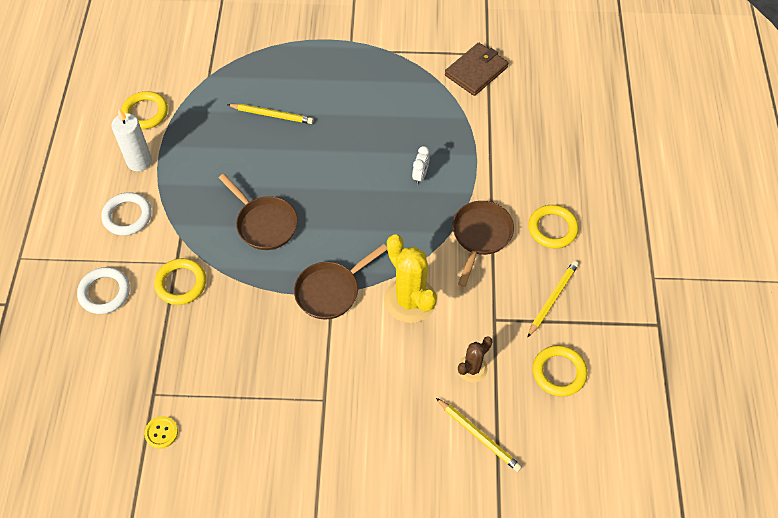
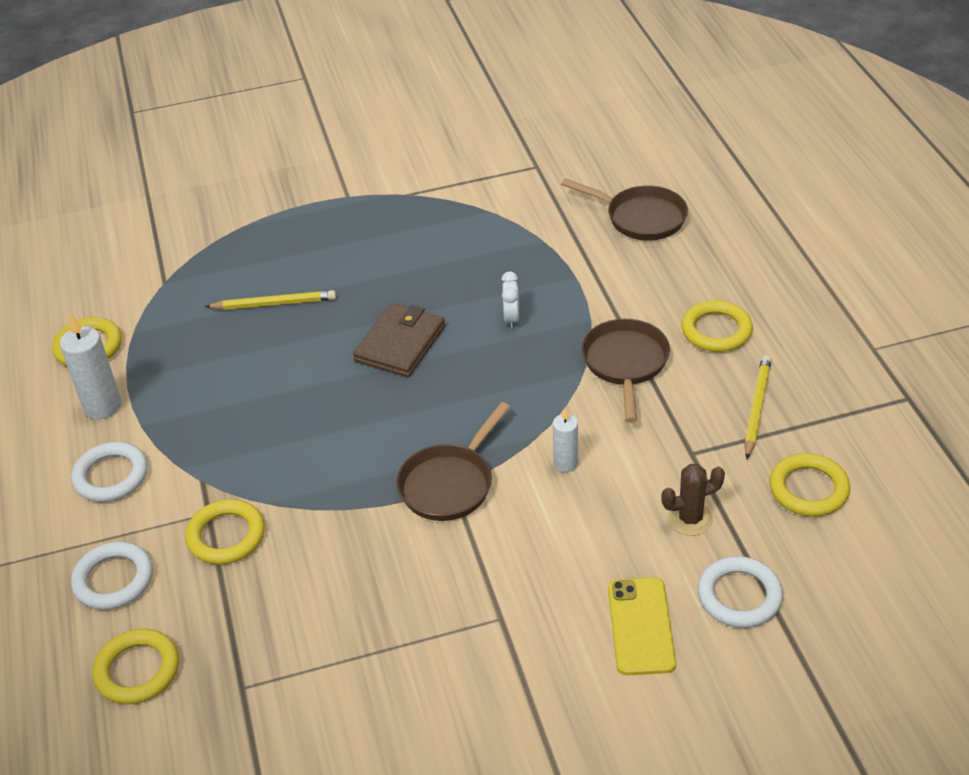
camera: 15 degrees left, 15 degrees down
yellow button [144,416,178,449] -> none
brown pan [219,174,298,250] -> brown pan moved to [561,178,688,240]
yellow cactus [384,234,437,323] -> white candle [553,408,578,472]
yellow pencil [436,398,522,472] -> white ring [698,556,783,628]
brown wallet [445,42,508,96] -> brown wallet moved to [353,303,445,377]
brown cactus [457,336,493,383] -> brown cactus turned 45 degrees clockwise [661,464,725,536]
none -> yellow ring [93,629,179,704]
none -> yellow phone [608,578,676,675]

